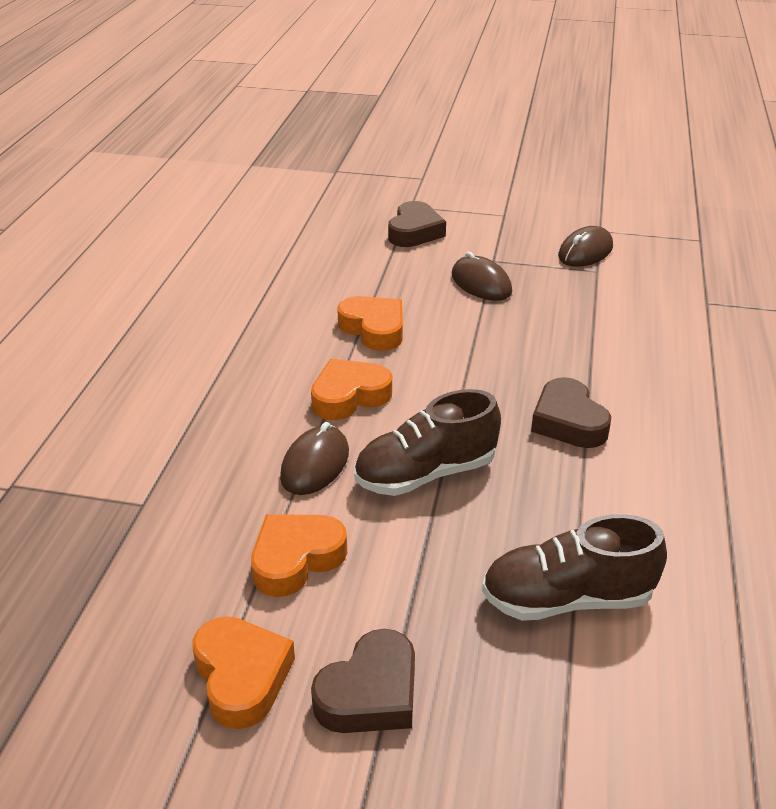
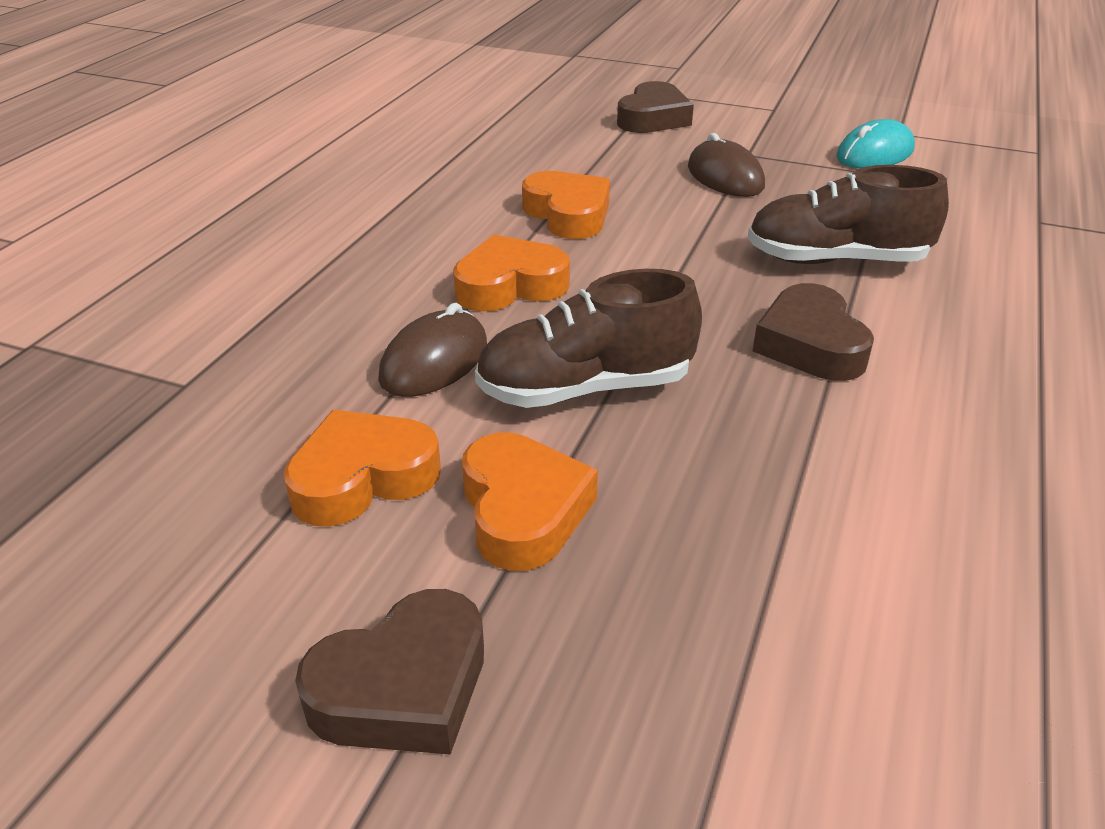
camera: 10 degrees right, 0 degrees up
orange heart [192,616,295,729] -> orange heart moved to [462,432,598,571]
brown shoe [482,514,667,621] -> brown shoe moved to [748,165,949,264]
brown mouse [558,226,613,267] -> turquoise mouse [837,119,915,168]

